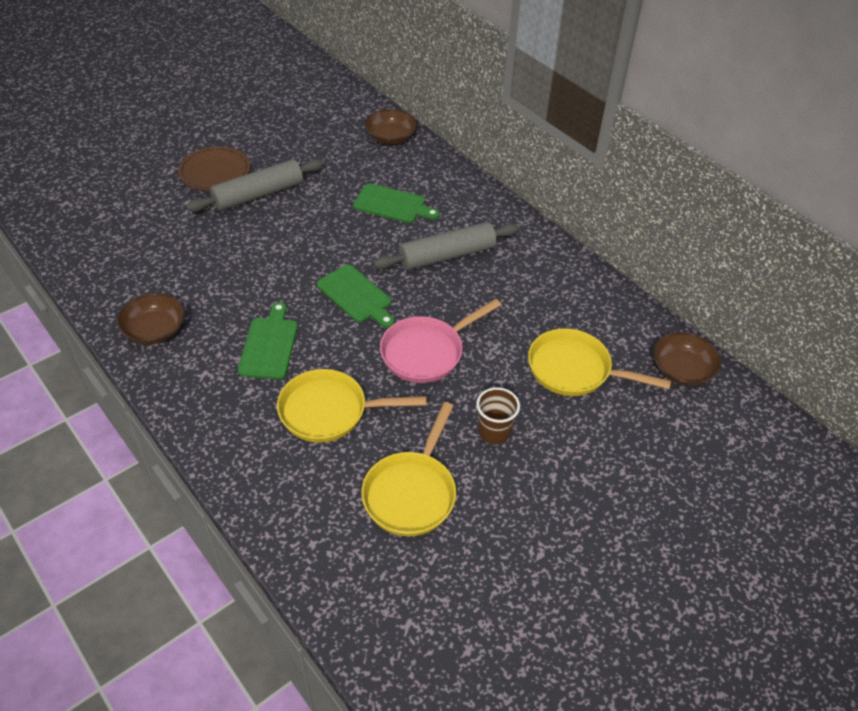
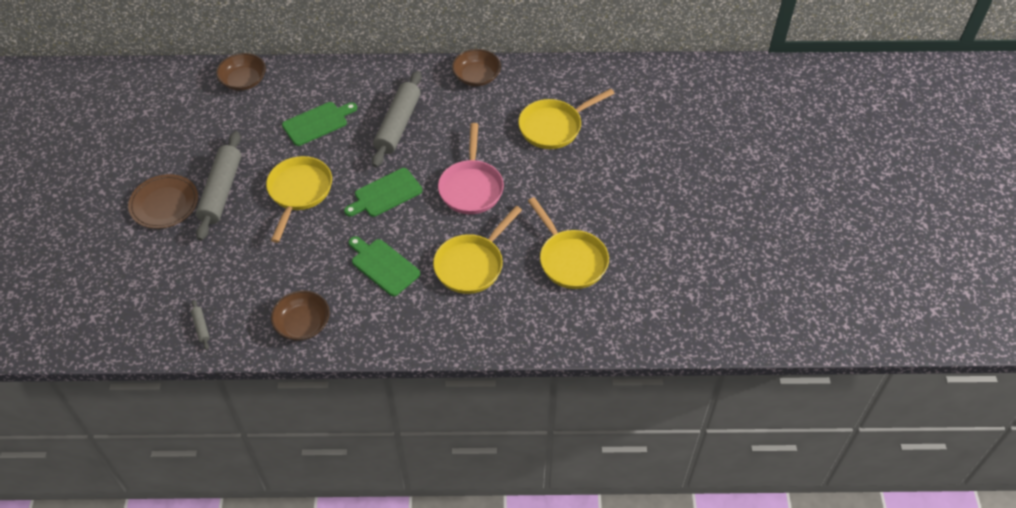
camera: 50 degrees left, 5 degrees up
green cutting board [317,265,394,328] -> green cutting board turned 150 degrees clockwise [344,168,423,217]
brown cup [476,387,520,444] -> none
brown bowl [653,332,721,386] -> brown bowl moved to [452,49,501,86]
none -> grey rolling pin [191,300,210,350]
none -> yellow pan [266,156,332,243]

